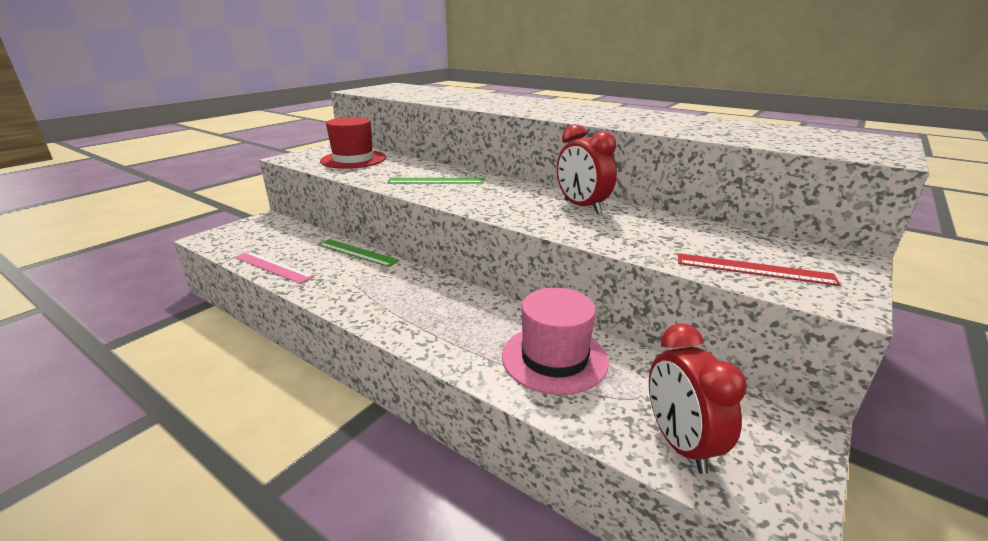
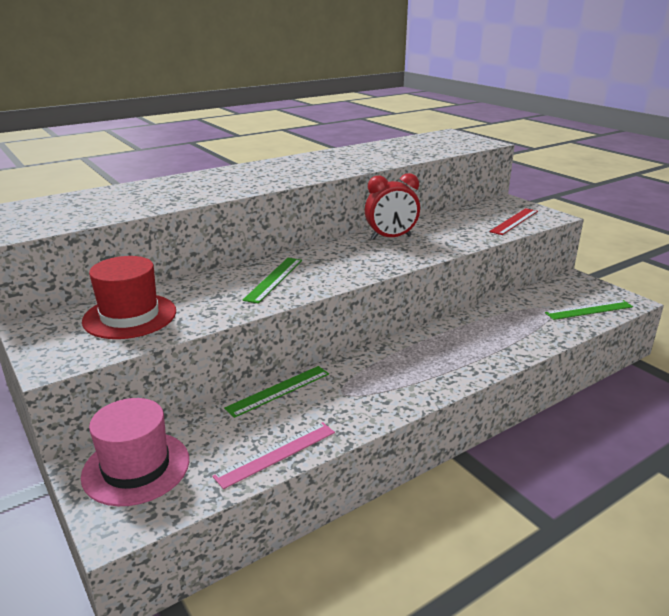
camera: 70 degrees left, 0 degrees up
pink hat [502,288,609,395] -> pink hat moved to [81,398,189,506]
red clock [649,324,747,474] -> green ruler [545,300,633,320]

